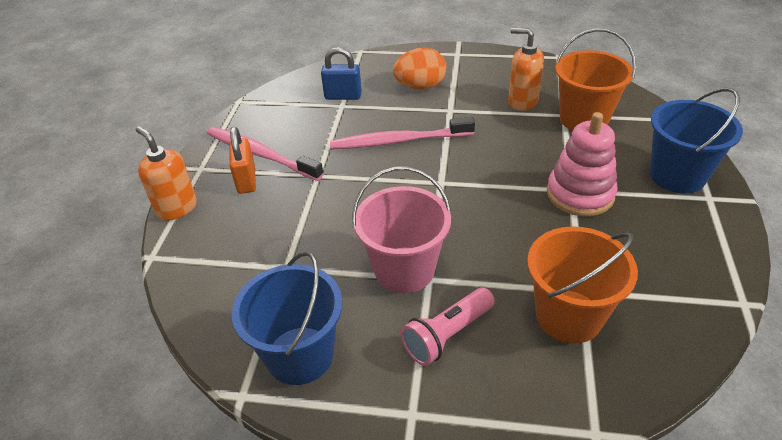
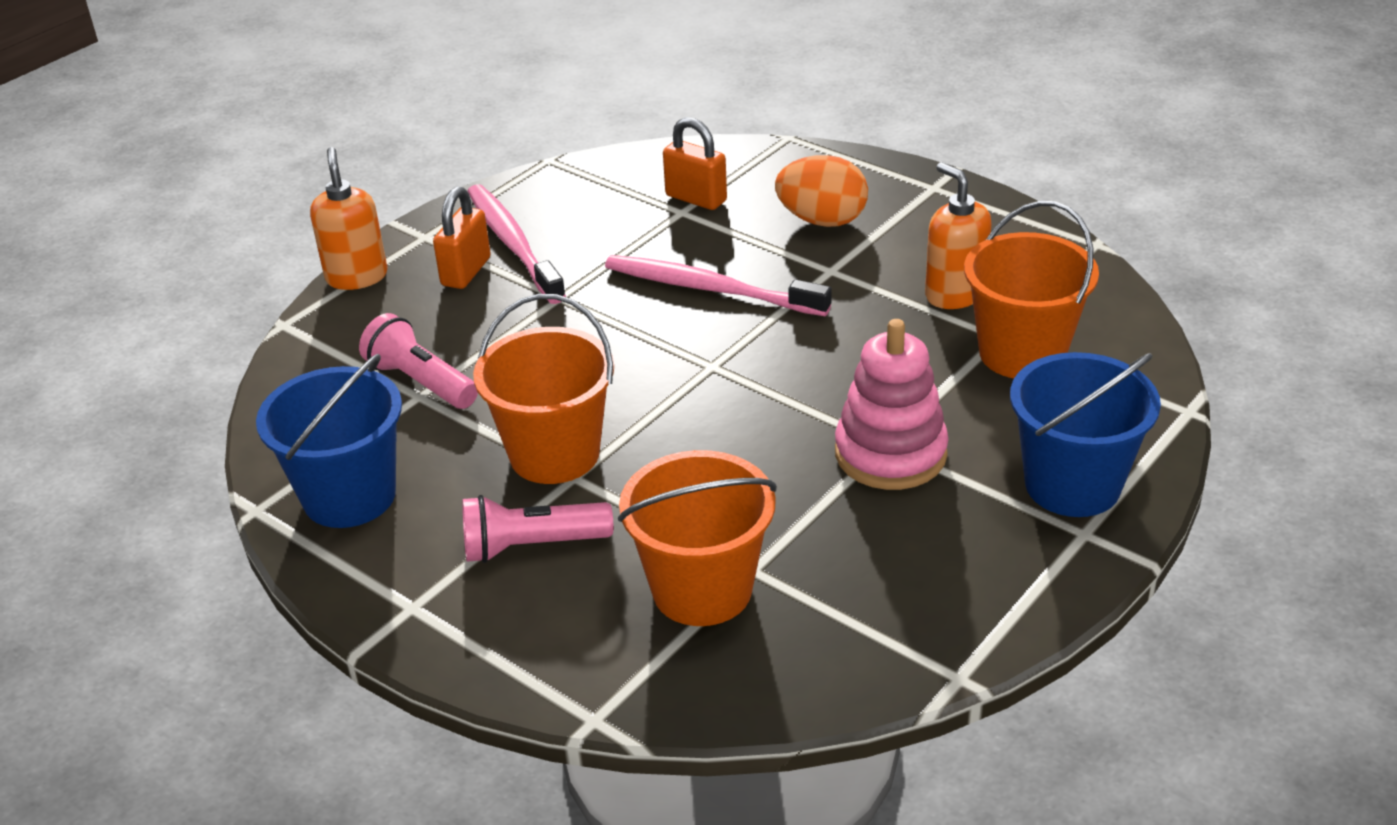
camera: 30 degrees right, 5 degrees down
blue padlock [321,47,362,100] -> orange padlock [663,117,727,210]
pink bucket [352,167,451,293] -> orange bucket [473,294,614,484]
none -> pink flashlight [359,313,478,409]

